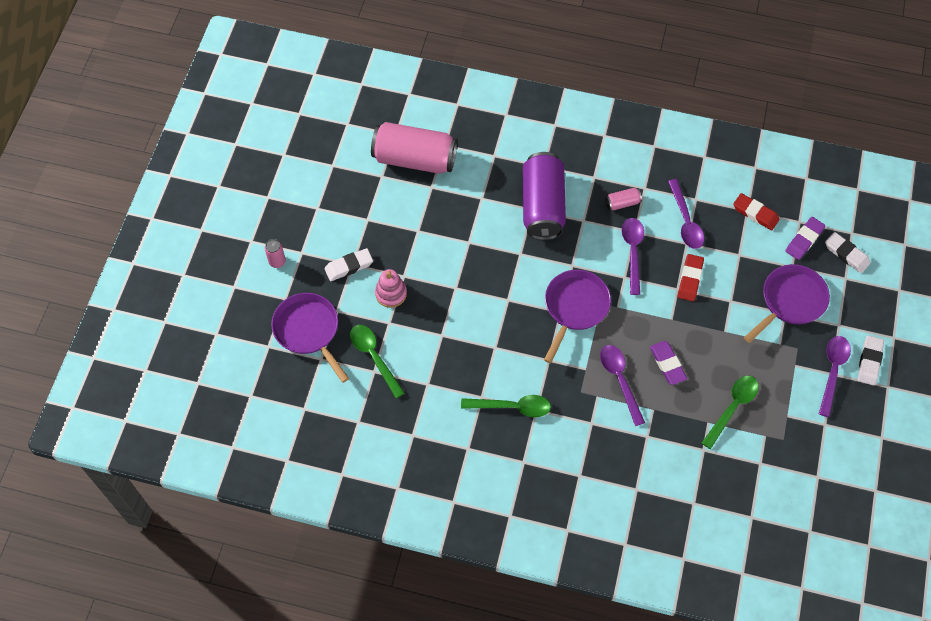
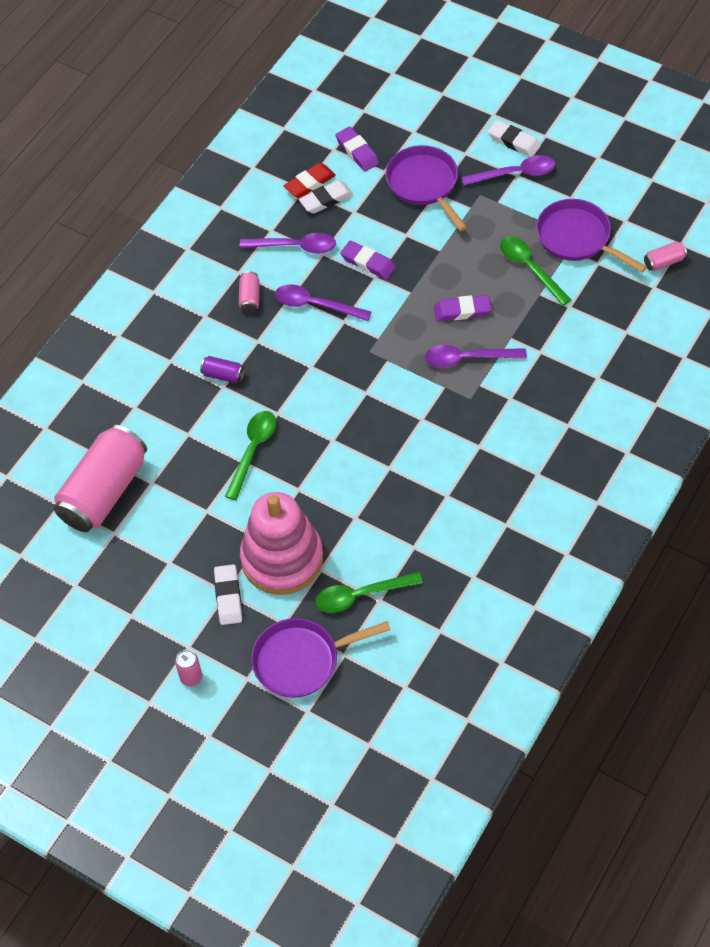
camera: 70 degrees left, 5 degrees down
pink stacking toy [375,269,407,308] -> pink stacking toy [240,492,323,595], size x2.06
green spoon [461,395,551,417] -> green spoon moved to [225,411,276,500]
purple can [523,152,566,240] -> purple can [200,356,245,383], size x0.41
purple pan [544,270,611,363] -> purple pan moved to [536,199,647,273]
red eraser [678,254,704,301] -> purple eraser [340,241,396,280]
purple spoon [819,336,851,417] -> purple spoon turned 135 degrees clockwise [461,155,555,186]
white eraser [825,232,870,273] -> white eraser moved to [299,180,353,214]
none -> pink can [644,241,687,271]

